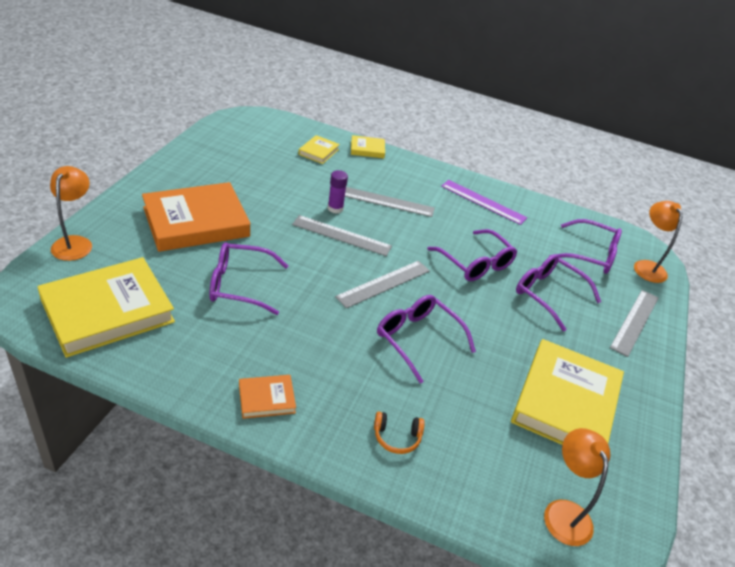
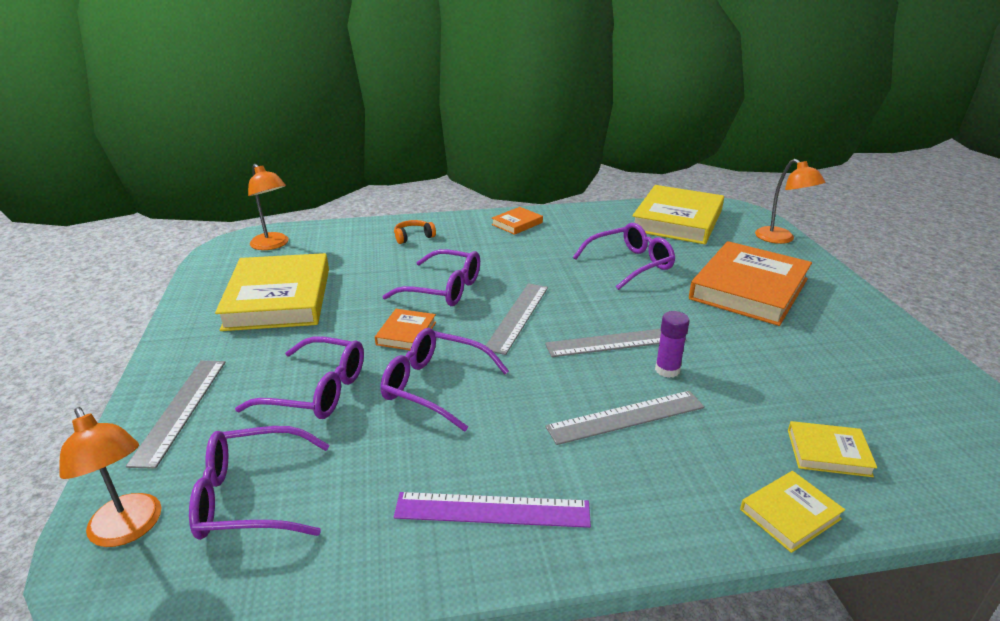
camera: 155 degrees right, 10 degrees down
yellow book [298,135,340,164] -> yellow book turned 75 degrees counterclockwise [788,421,877,477]
none -> orange book [375,309,436,350]

